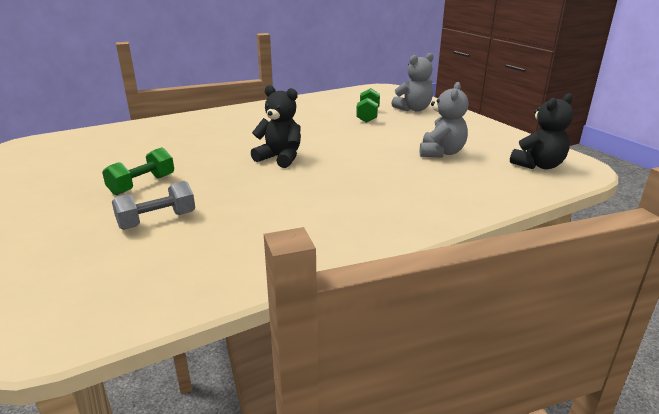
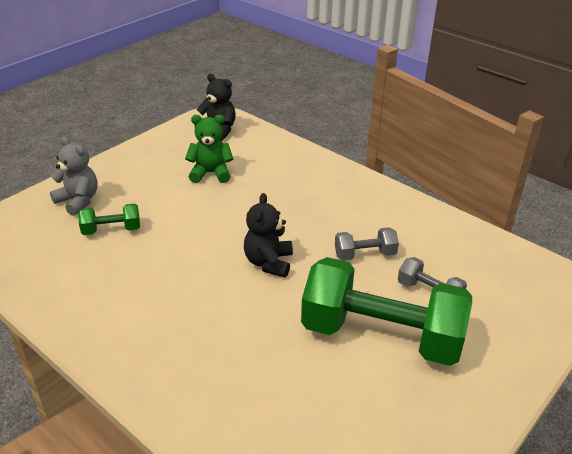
camera: 110 degrees left, 10 degrees up
green dumbbell [102,147,174,195] -> green dumbbell [301,257,472,366], size x2.28
grey teddy bear [420,82,469,158] -> green teddy bear [185,115,233,183]
none -> grey dumbbell [335,227,399,261]

